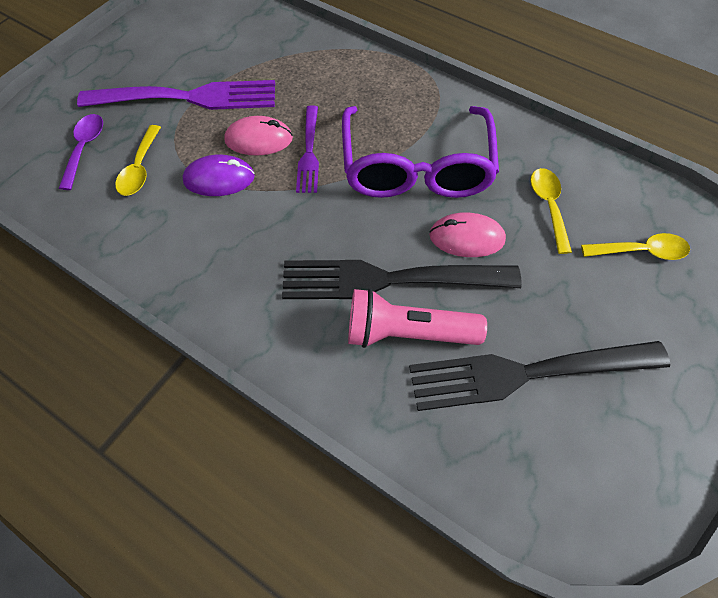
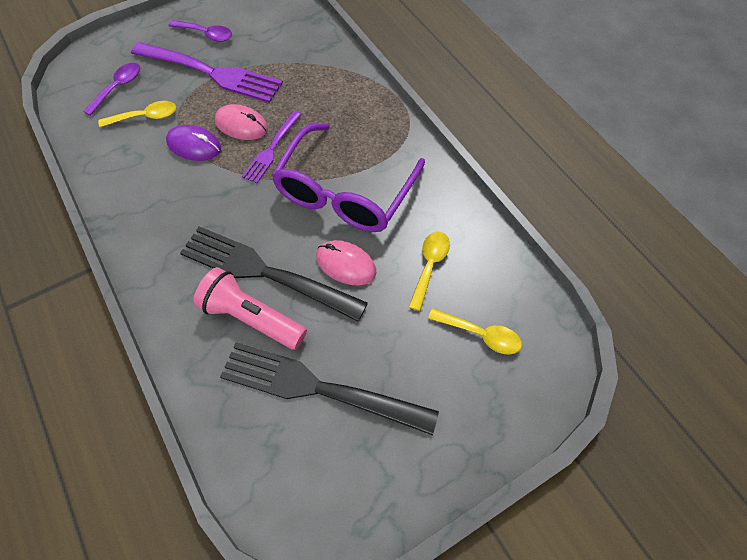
camera: 25 degrees right, 0 degrees up
yellow spoon [115,125,161,196] -> yellow spoon turned 135 degrees counterclockwise [98,101,176,127]
none -> purple spoon [168,20,232,42]

